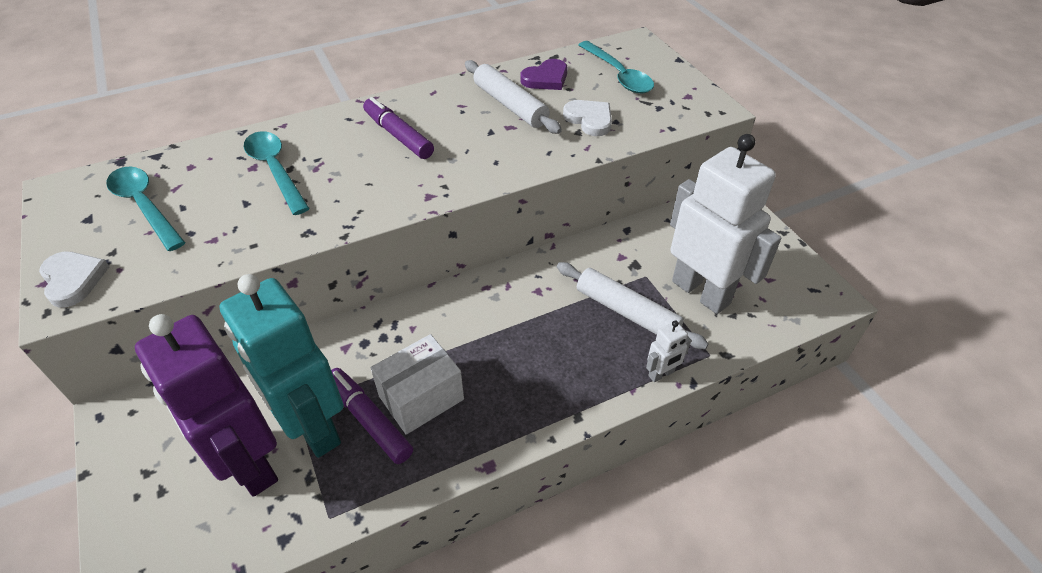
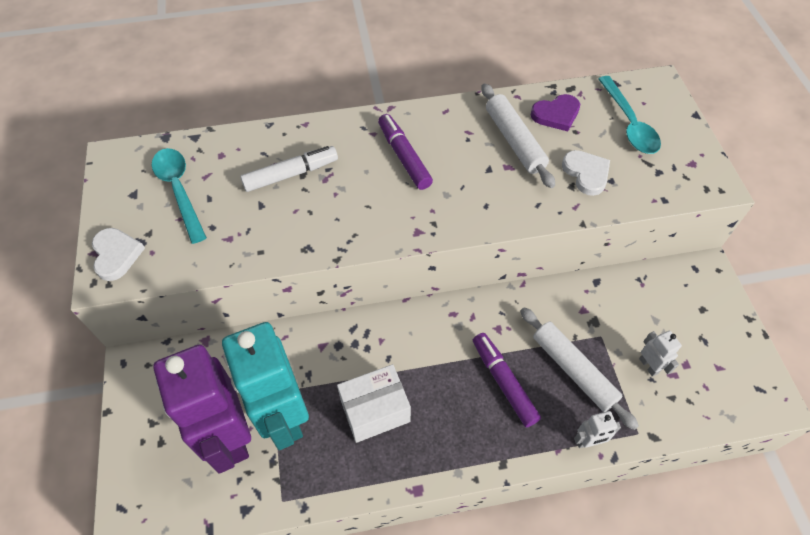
camera: 15 degrees right, 10 degrees up
turquoise spoon [244,131,310,215] -> white marker [240,146,338,192]
purple marker [331,368,413,464] -> purple marker moved to [473,333,541,427]
white robot [670,134,781,314] -> white robot [639,331,682,377], size x0.40

